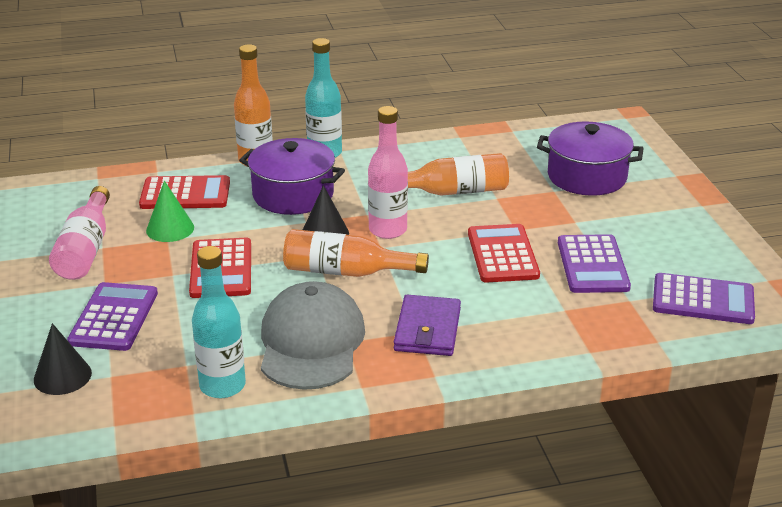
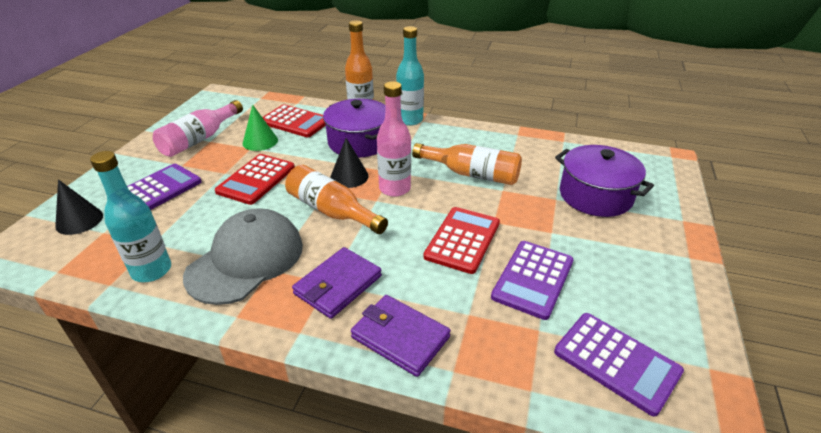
camera: 30 degrees right, 5 degrees up
none -> purple wallet [351,295,451,377]

